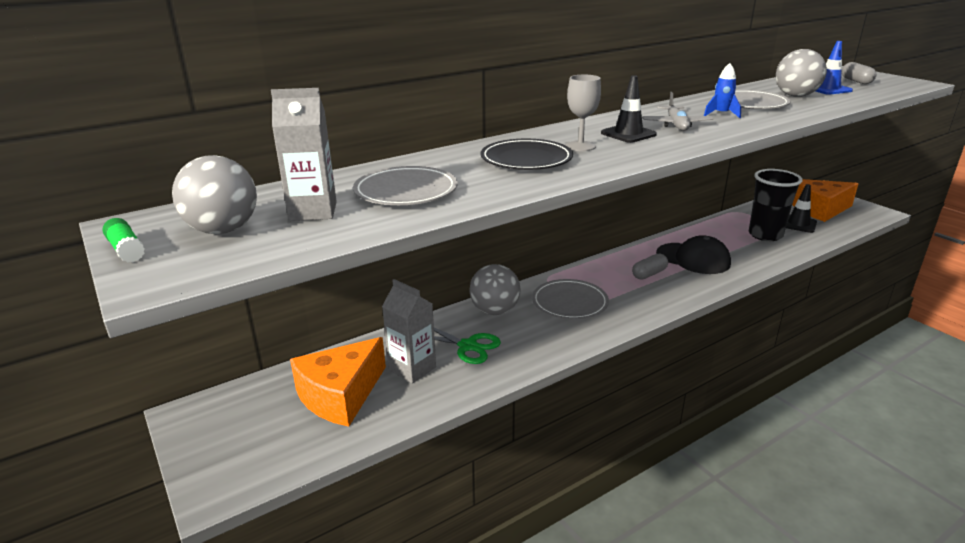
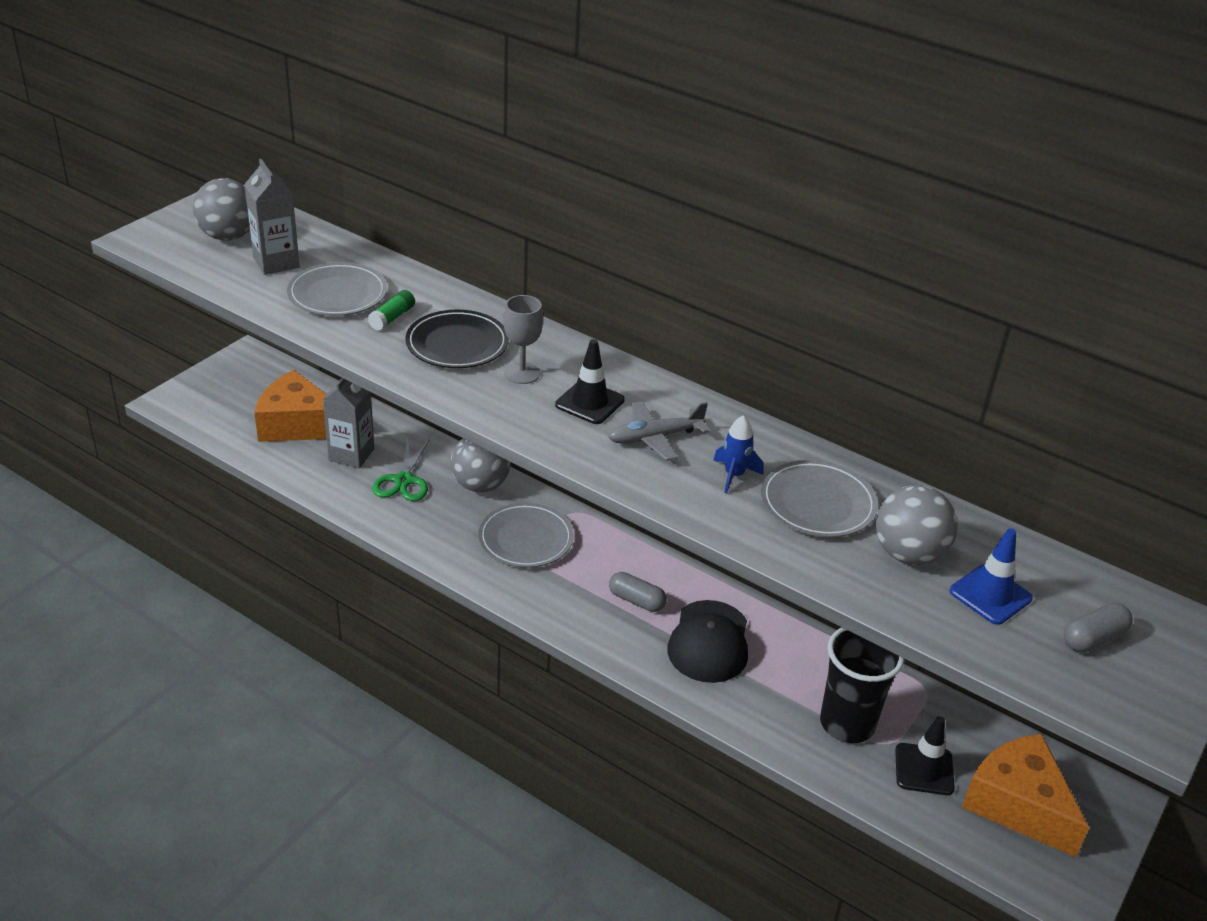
camera: 65 degrees right, 10 degrees up
green glue stick [103,218,145,262] -> green glue stick moved to [368,290,415,330]

